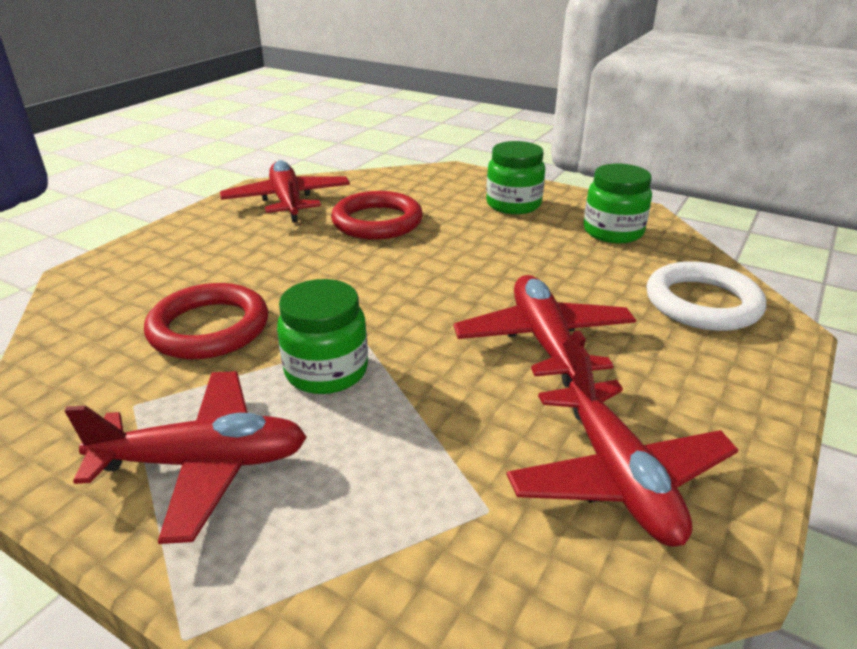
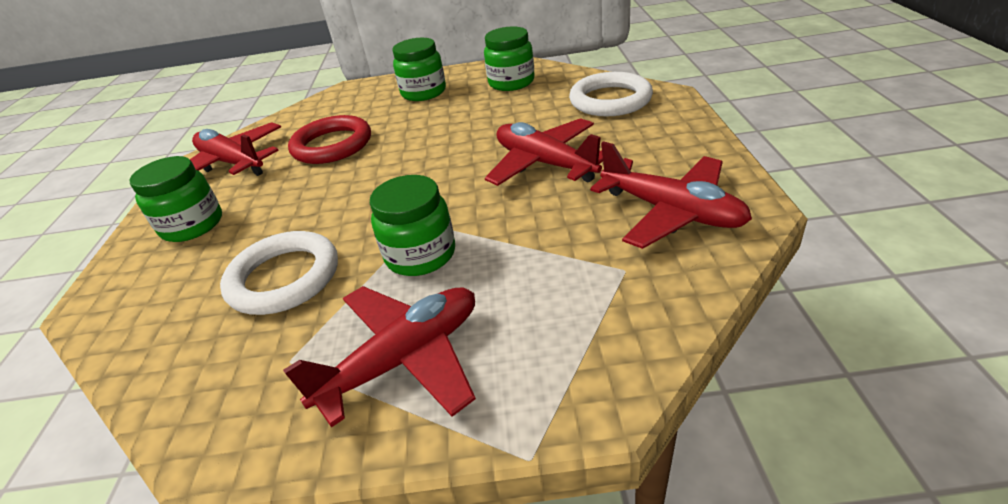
camera: 30 degrees left, 5 degrees up
red ring [144,283,268,359] -> white ring [220,231,338,315]
none -> green jar [130,156,222,242]

